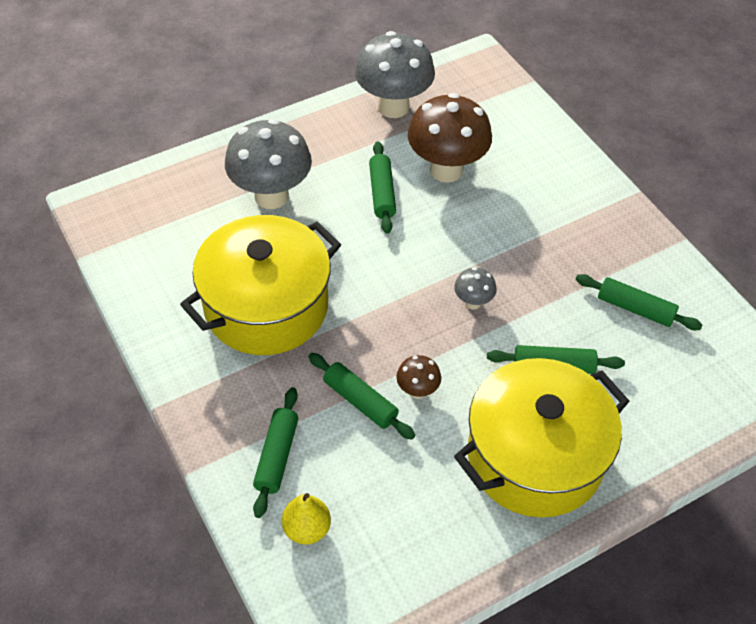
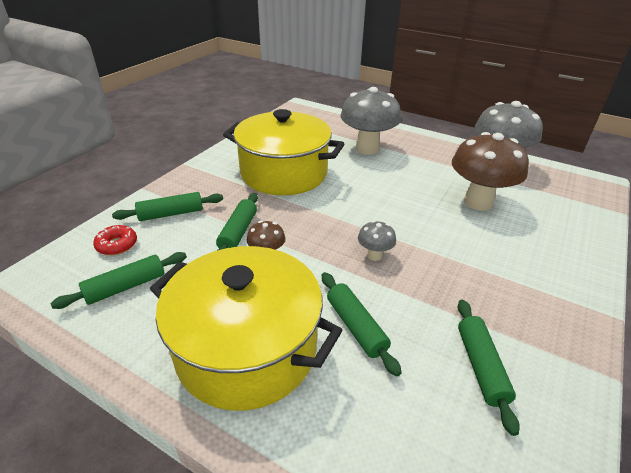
camera: 60 degrees right, 15 degrees down
yellow pear [282,493,331,545] -> red donut [93,225,137,255]
green rolling pin [369,142,396,234] -> green rolling pin moved to [50,252,187,309]

